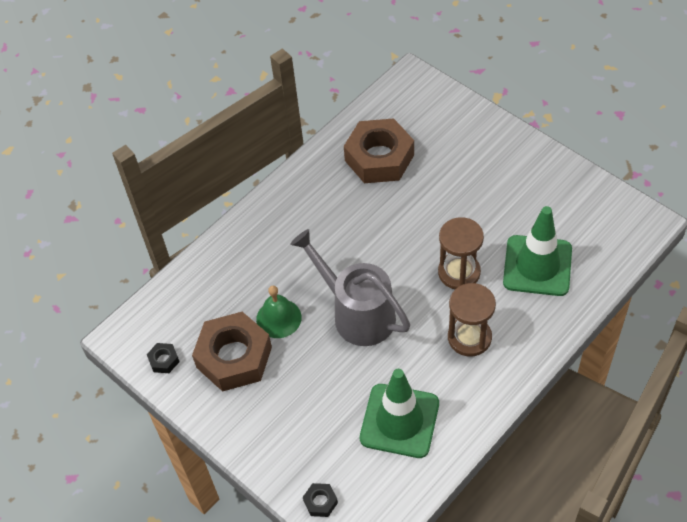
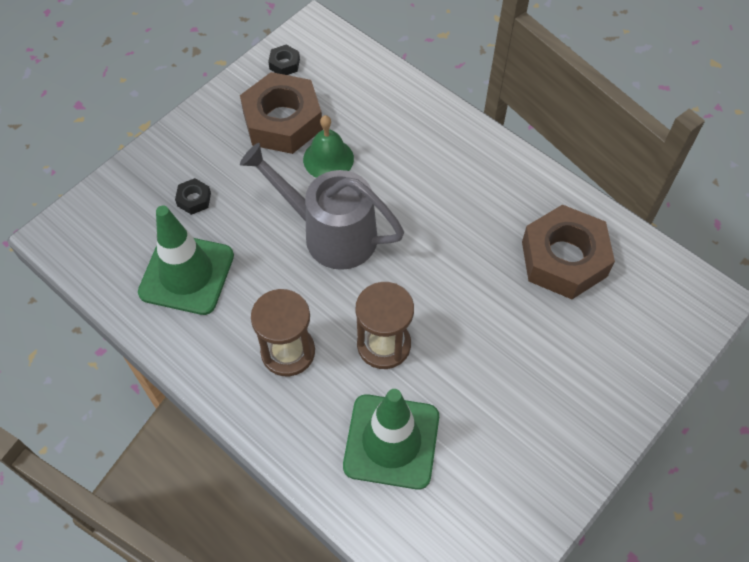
camera: 85 degrees right, 5 degrees up
grey watering can [290,229,410,346] -> grey watering can turned 105 degrees counterclockwise [240,143,404,270]
black nut [303,483,338,517] -> black nut moved to [175,178,211,215]

